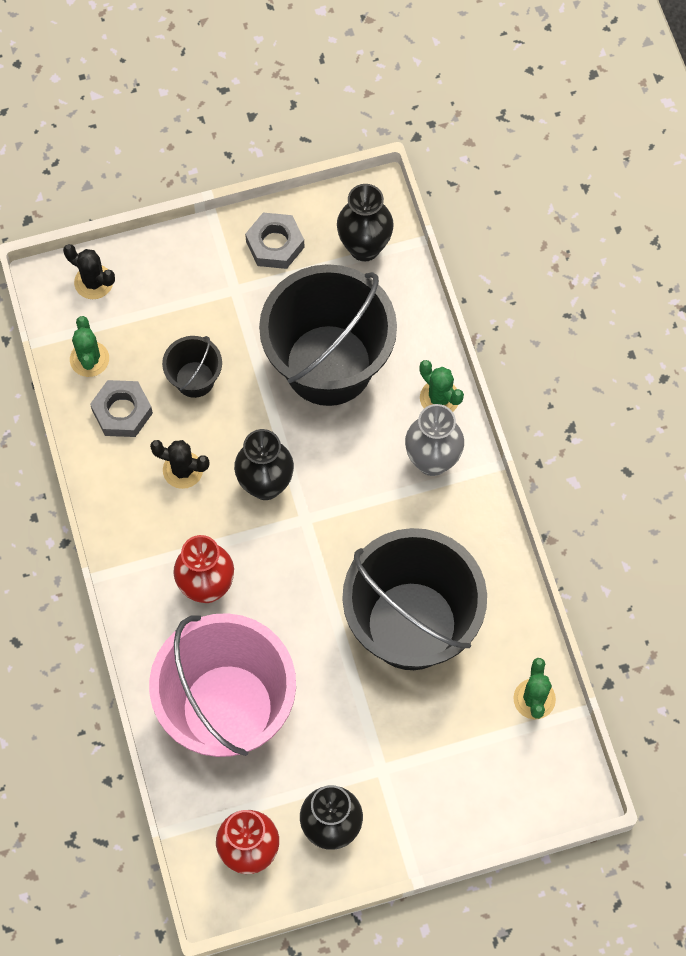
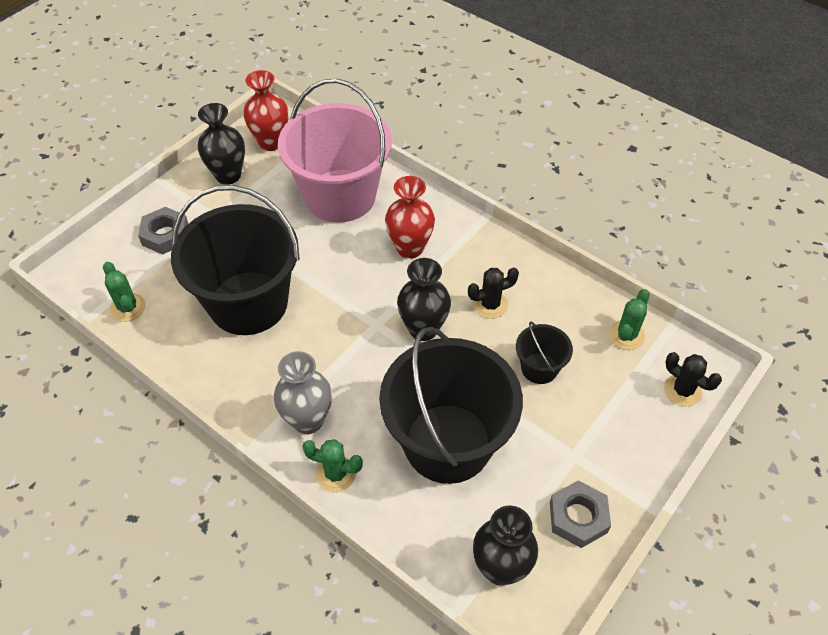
camera: 145 degrees right, 15 degrees down
black cactus [63,244,115,299] -> black cactus turned 45 degrees clockwise [664,352,722,407]
green cactus [70,316,109,377] -> green cactus turned 75 degrees clockwise [609,289,650,350]
grey nut [90,380,153,437] -> grey nut moved to [138,207,188,255]

